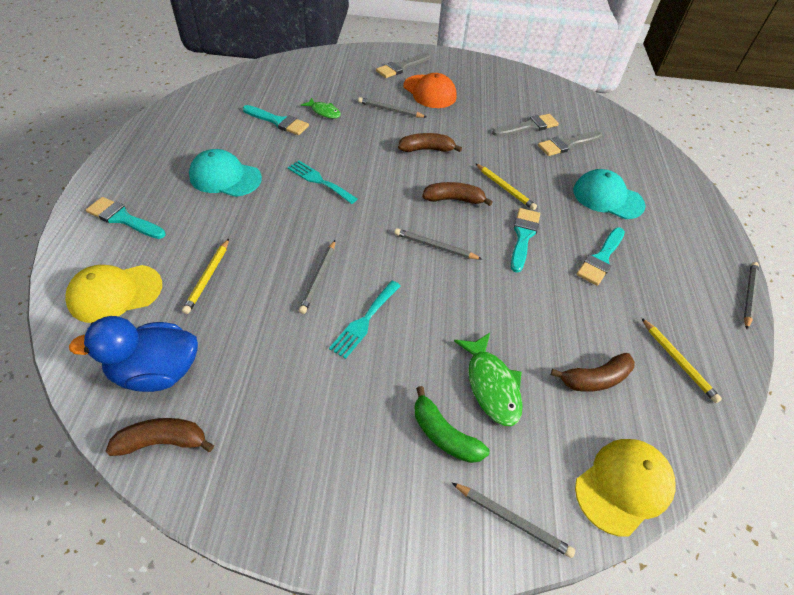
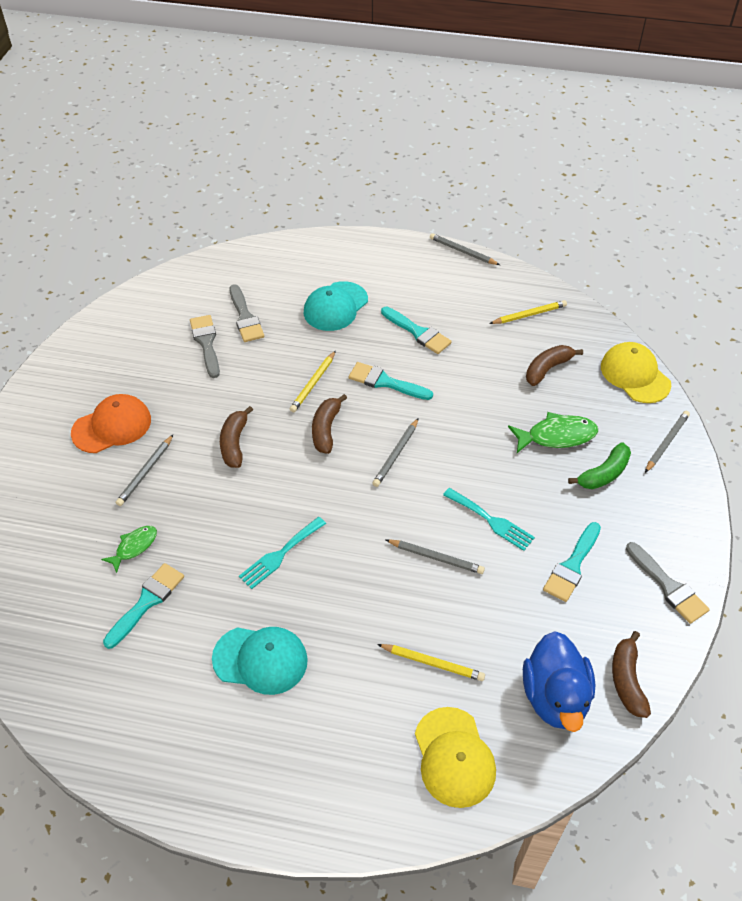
camera: 80 degrees left, 0 degrees up
turquoise brush [86,197,165,239] -> turquoise brush moved to [543,522,601,602]
turquoise cap [189,149,262,197] -> turquoise cap turned 105 degrees counterclockwise [212,627,308,695]
grey brush [376,53,430,78] -> grey brush moved to [626,542,710,624]
yellow pencil [475,163,537,210] -> yellow pencil turned 150 degrees clockwise [290,350,336,412]
brown banana [551,353,635,392] -> brown banana turned 120 degrees counterclockwise [526,345,583,386]

